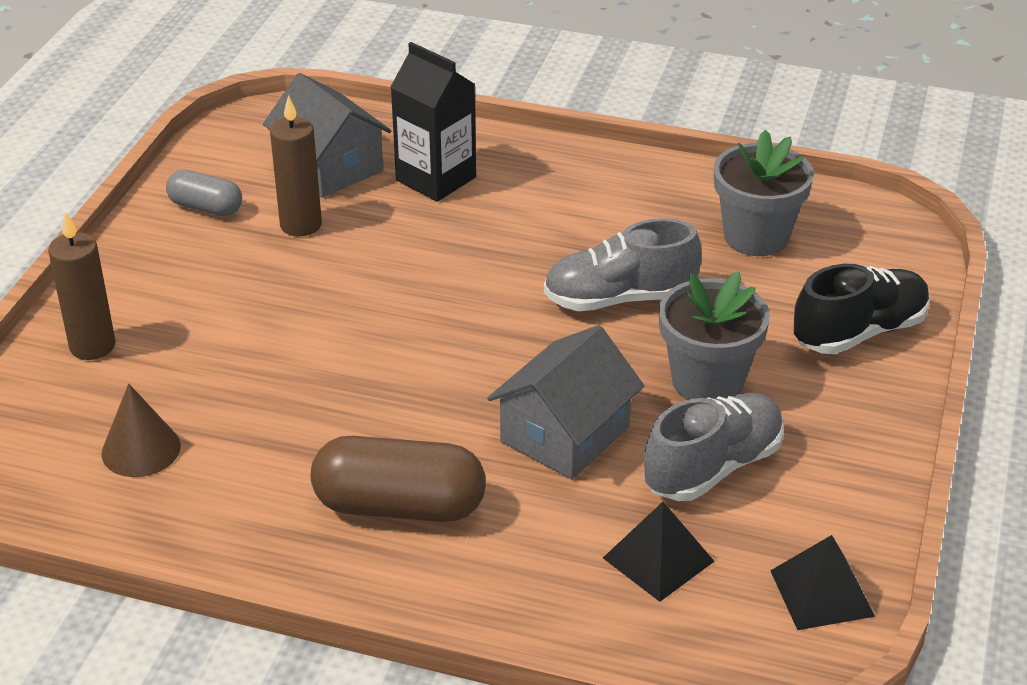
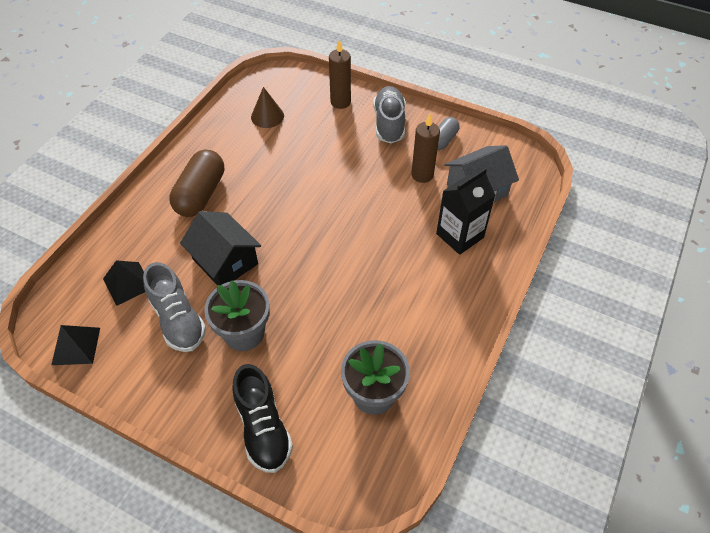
camera: 100 degrees right, 15 degrees up
grey house [487,325,644,479] -> black house [180,211,261,285]
grey shoe [544,218,702,311] -> grey shoe moved to [373,86,405,143]

